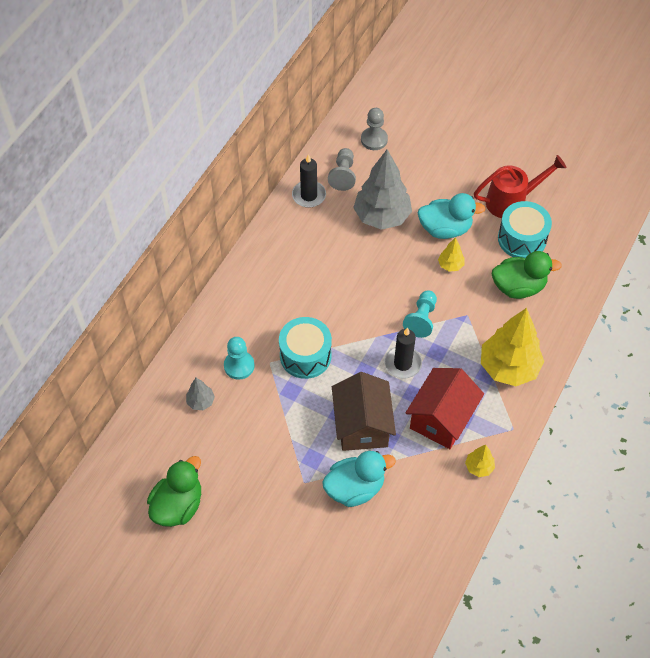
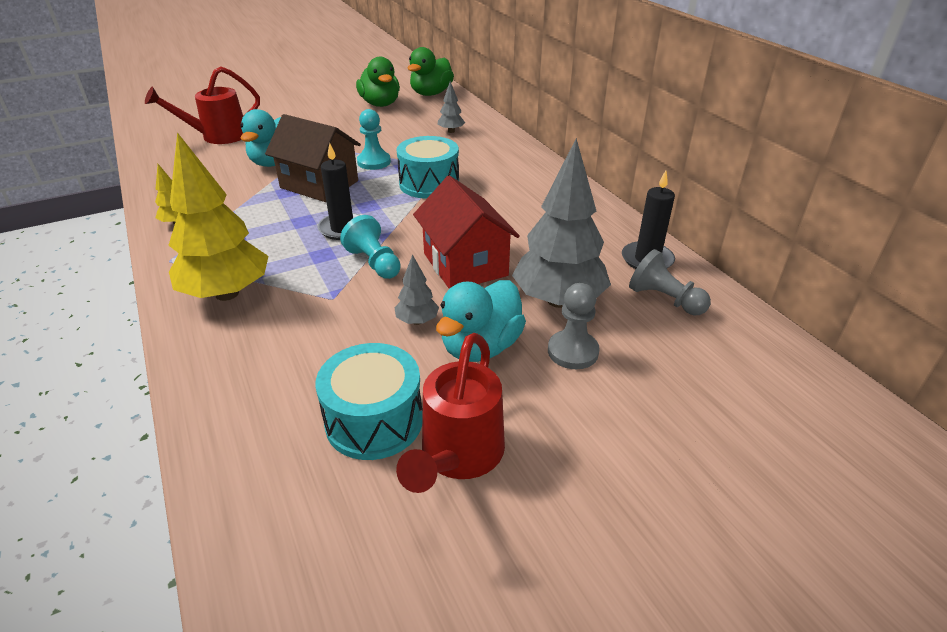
camera: 125 degrees right, 20 degrees down
turquoise pawn [224,337,255,380] -> turquoise pawn moved to [357,109,391,170]
grey pawn [361,108,388,150] -> grey pawn moved to [548,283,600,369]
red house [406,368,484,449] -> red house moved to [413,175,520,289]
yellow tree [438,237,464,272] -> grey tree [395,254,439,325]
green duck [492,251,562,299] -> green duck moved to [408,47,454,96]
none -> red watering can [145,67,260,144]

